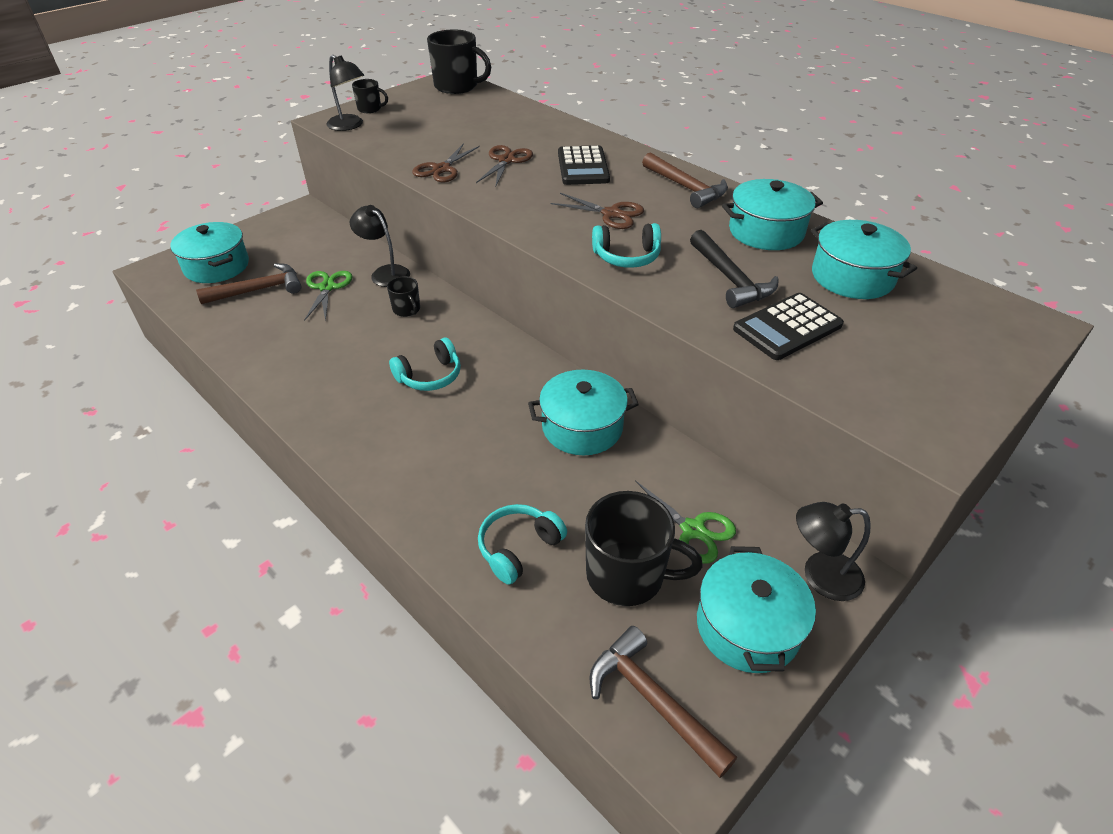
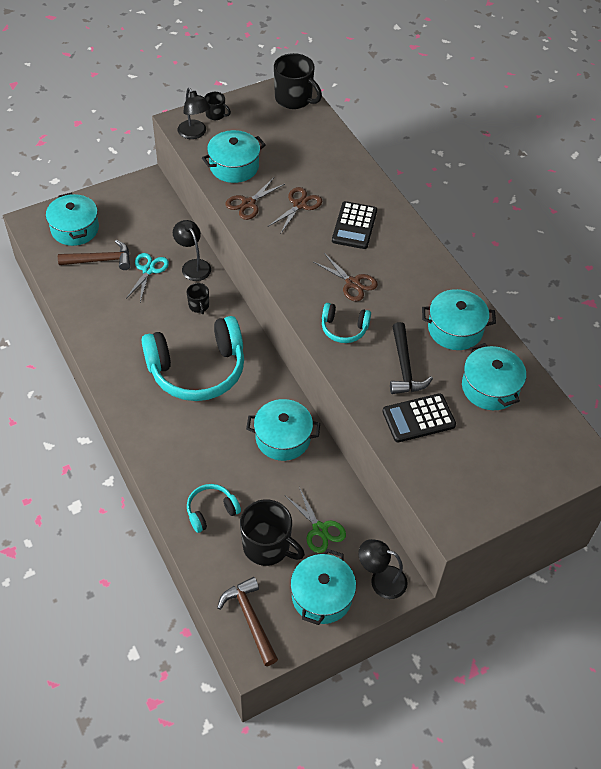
camera: 15 degrees right, 10 degrees up
green scissors [304,271,352,321] -> turquoise scissors [126,253,169,302]
turquoise headphones [389,338,461,391] -> turquoise headphones [141,316,244,401], size x2.15
brown hammer [642,152,728,208] -> none
none -> turquoise pot [202,130,266,183]

